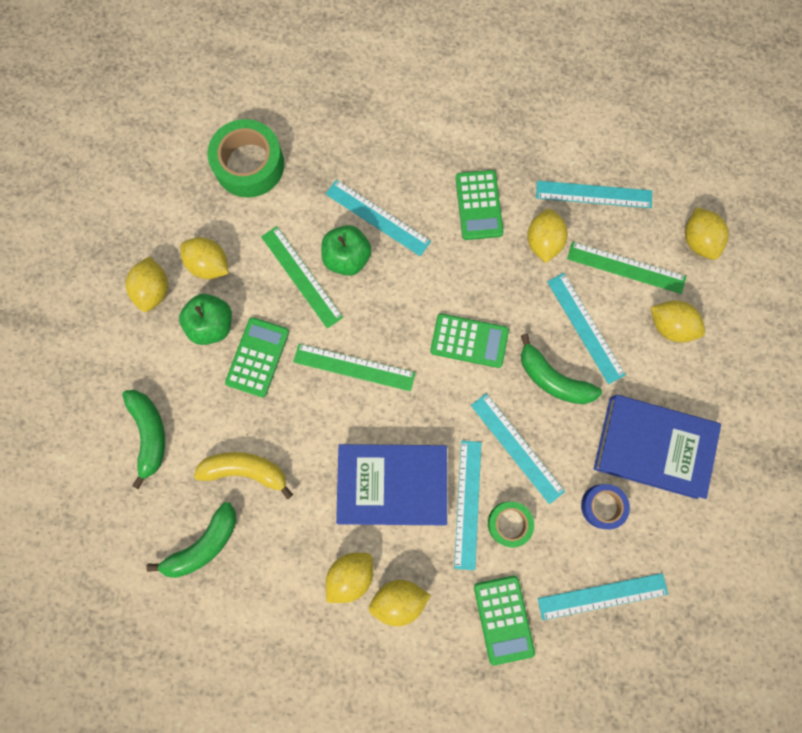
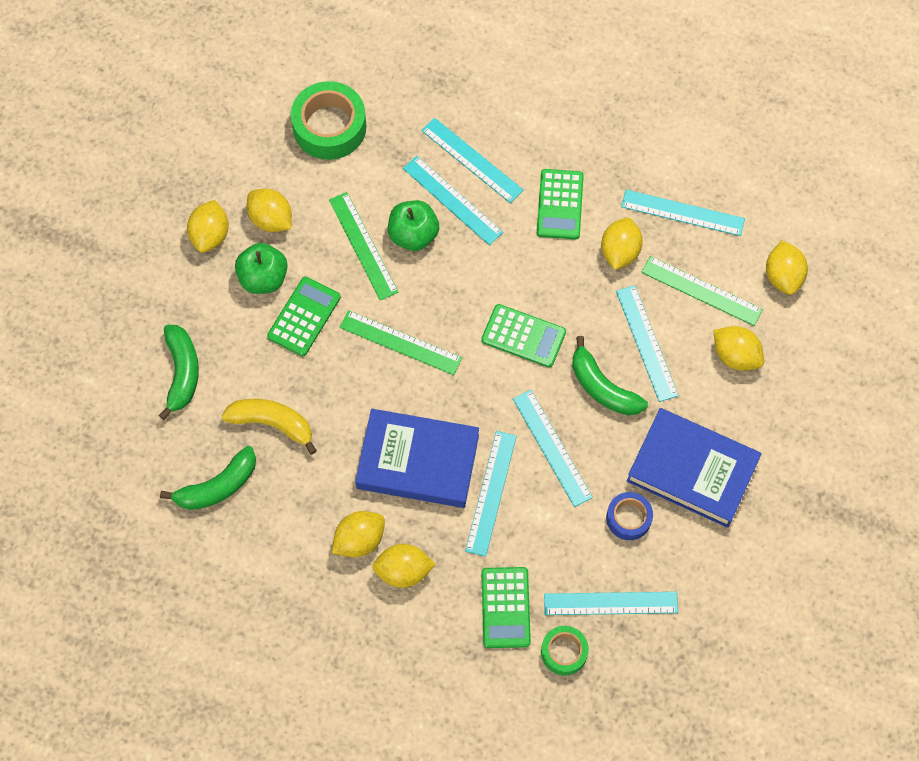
camera: 10 degrees right, 10 degrees down
green tape [488,502,534,547] -> green tape moved to [541,626,589,675]
none -> turquoise ruler [421,118,523,203]

